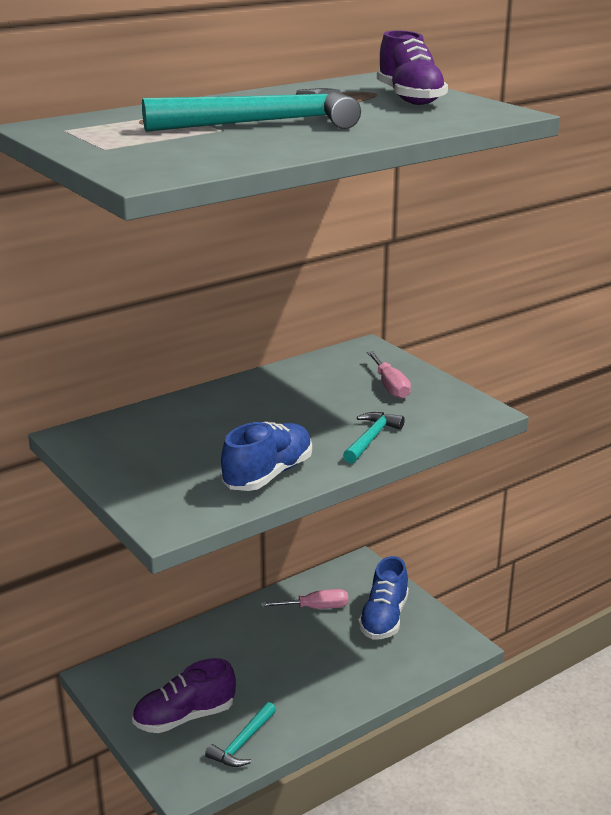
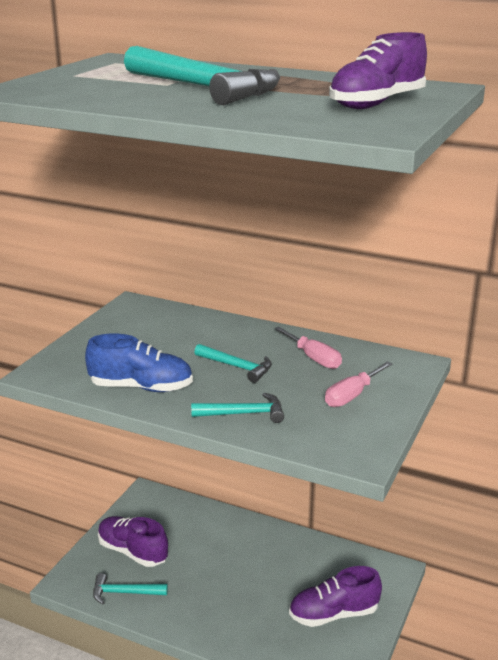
camera: 60 degrees right, 0 degrees up
pink screwdriver [261,589,348,609] -> pink screwdriver moved to [274,327,342,369]
blue shoe [358,556,409,639] -> purple shoe [289,566,382,627]
none -> turquoise hammer [194,344,272,383]

